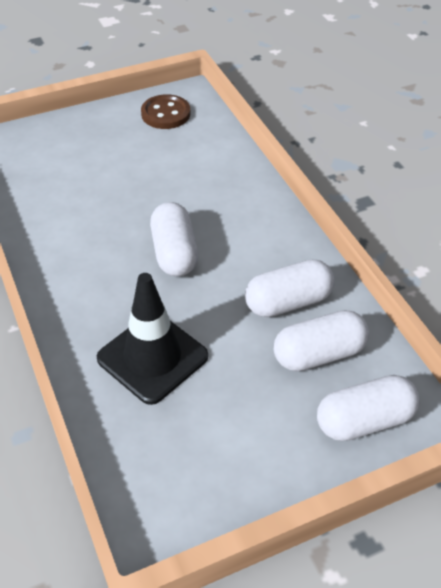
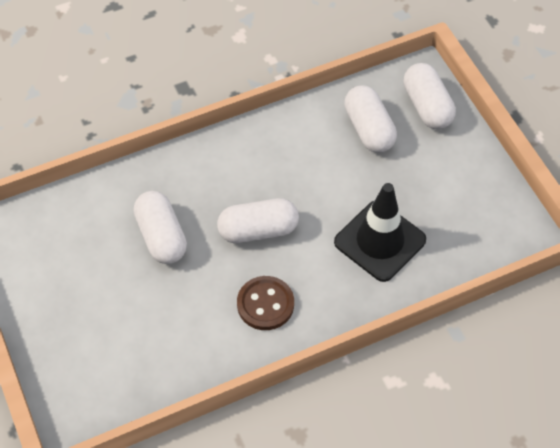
camera: 90 degrees left, 10 degrees up
brown button [141,94,190,129] -> brown button moved to [237,276,294,330]
white capsule [245,259,335,317] -> white capsule moved to [134,191,187,264]

